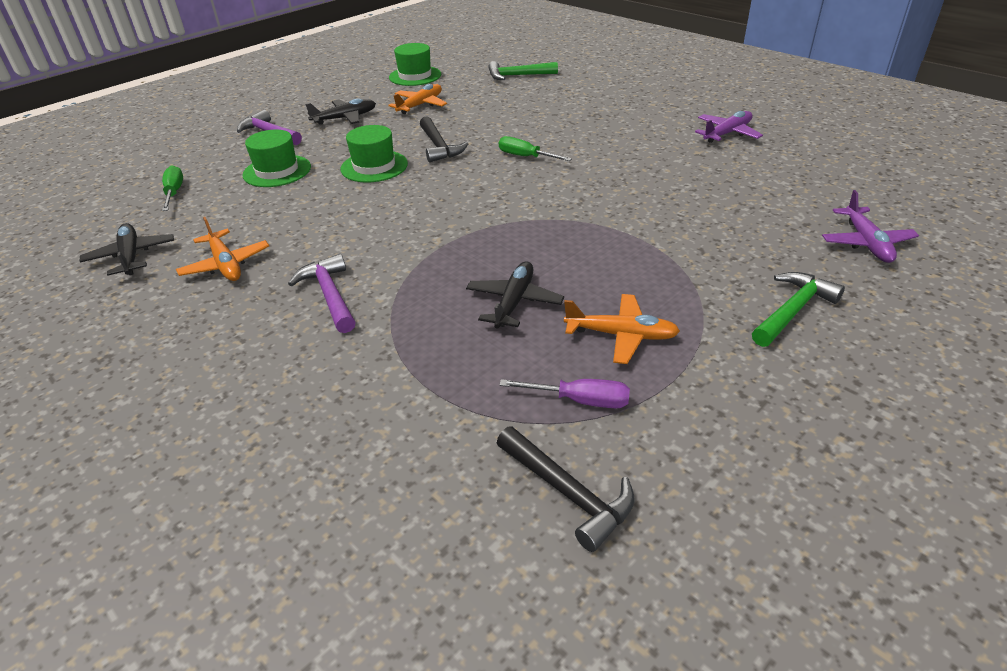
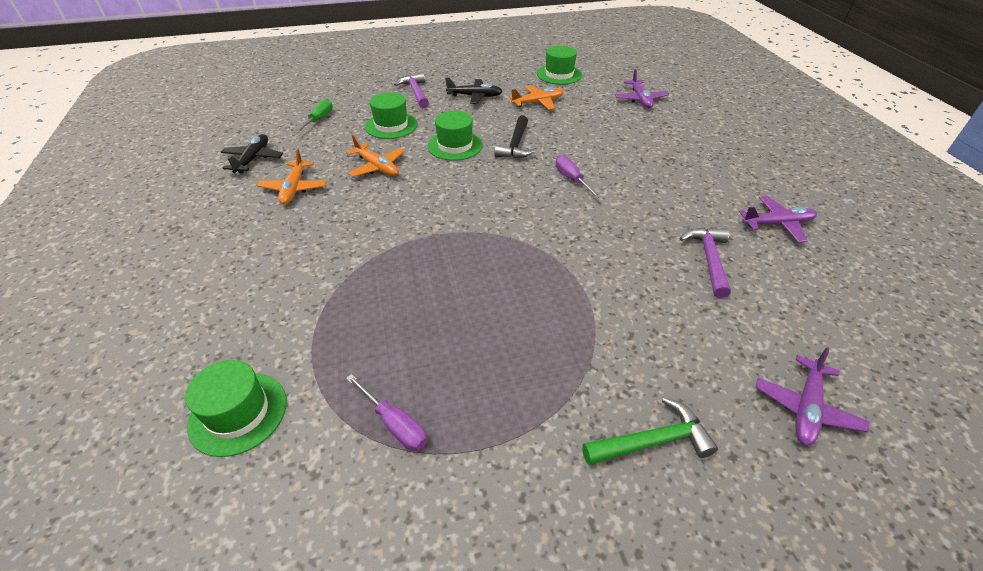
camera: 30 degrees right, 5 degrees up
purple hammer [288,254,356,333] -> purple hammer moved to [680,228,731,298]
black plane [466,261,564,328] -> none
green hammer [488,61,558,80] -> purple plane [615,69,669,108]
black hammer [497,426,634,552] -> none
green screwdriver [499,136,572,161] -> purple screwdriver [556,156,601,198]
orange plane [564,294,680,364] -> orange plane moved to [346,135,404,177]
none -> green hat [185,360,287,457]

